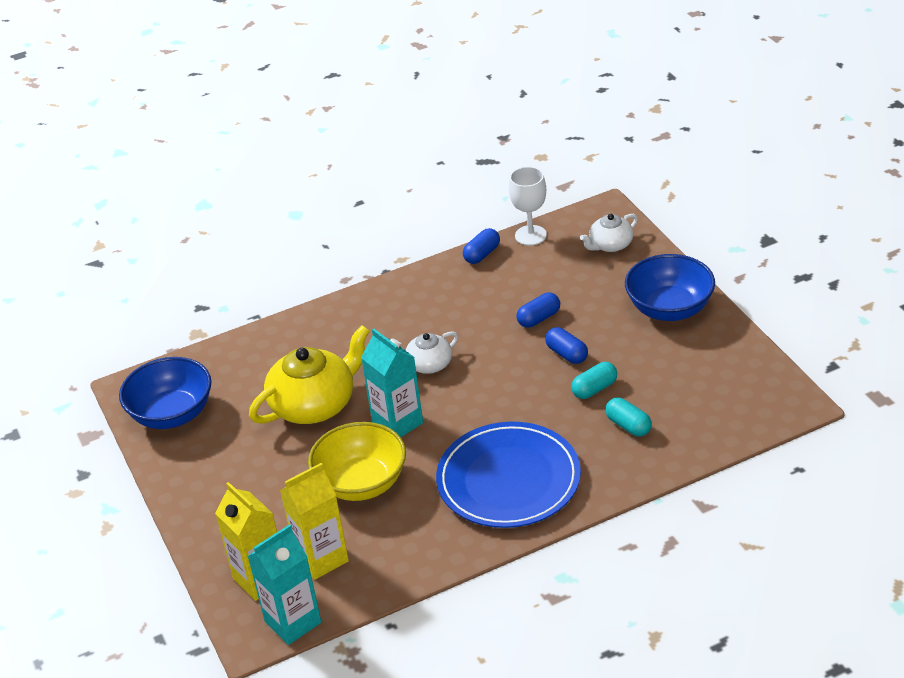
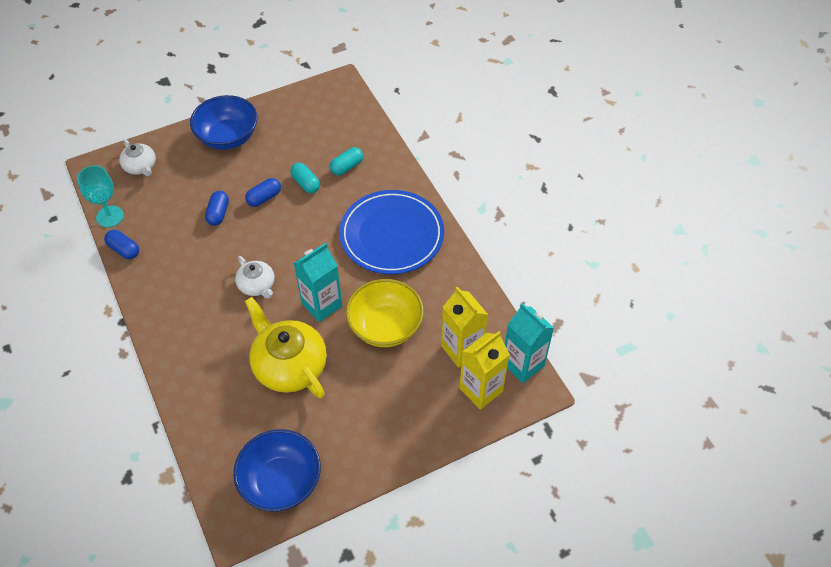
camera: 95 degrees left, 15 degrees up
white goblet [509,167,547,246] -> turquoise goblet [77,165,124,227]
blue capsule [516,293,560,328] -> blue capsule turned 45 degrees clockwise [205,191,229,226]

